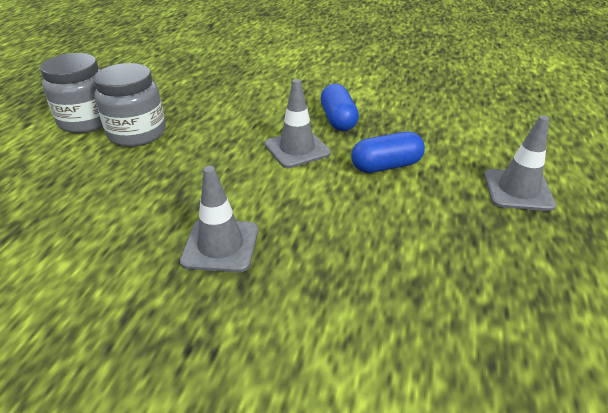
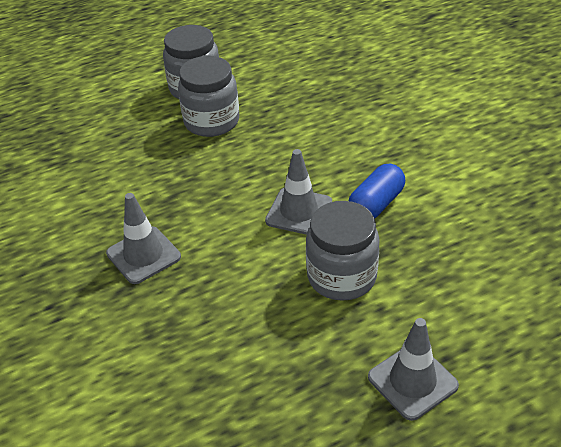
camera: 50 degrees right, 5 degrees up
blue capsule [351,132,425,173] -> grey jar [306,201,380,301]

